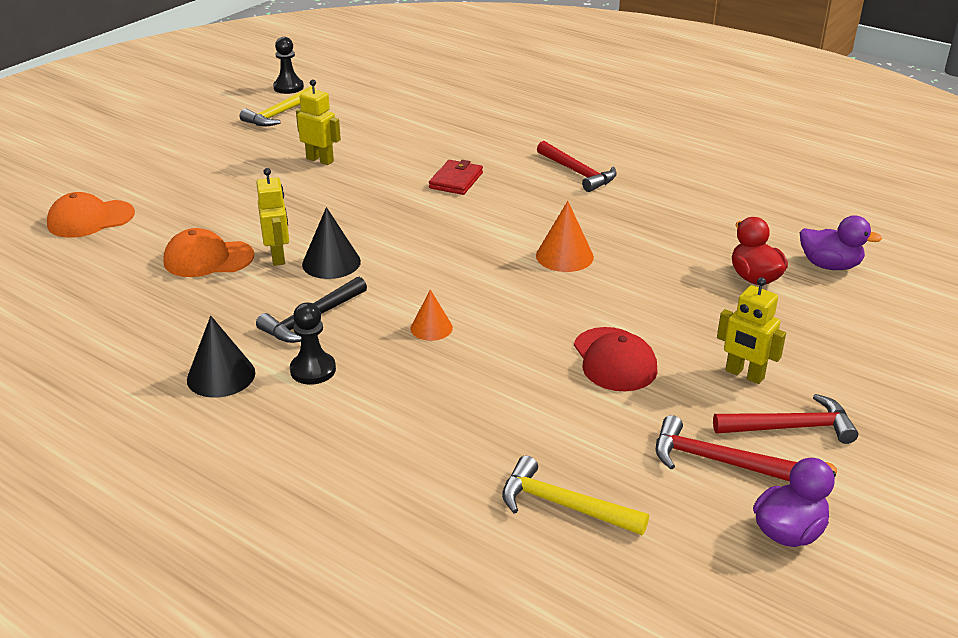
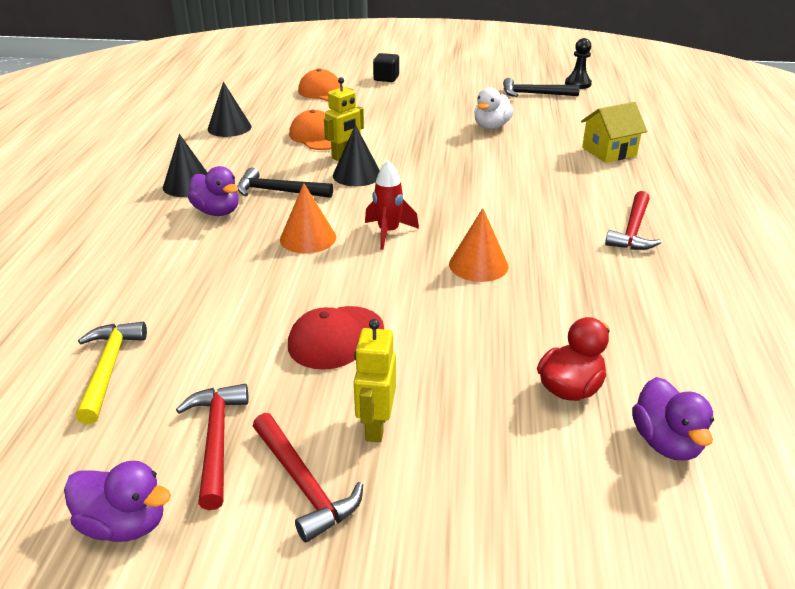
camera: 60 degrees right, 0 degrees up
yellow hammer [240,86,317,126] -> black hammer [503,78,580,97]
black pawn [290,303,336,385] -> purple duck [188,166,239,216]
yellow robot [296,79,341,165] -> white duck [474,87,513,129]
orange cone [410,290,453,341] -> orange cone [280,183,336,253], size x1.50
red wallet [429,160,483,195] -> none
none -> black cone [208,82,251,137]
none -> red rocket [365,160,419,250]
none -> black cube [373,53,399,82]
none -> yellow house [581,102,647,163]

